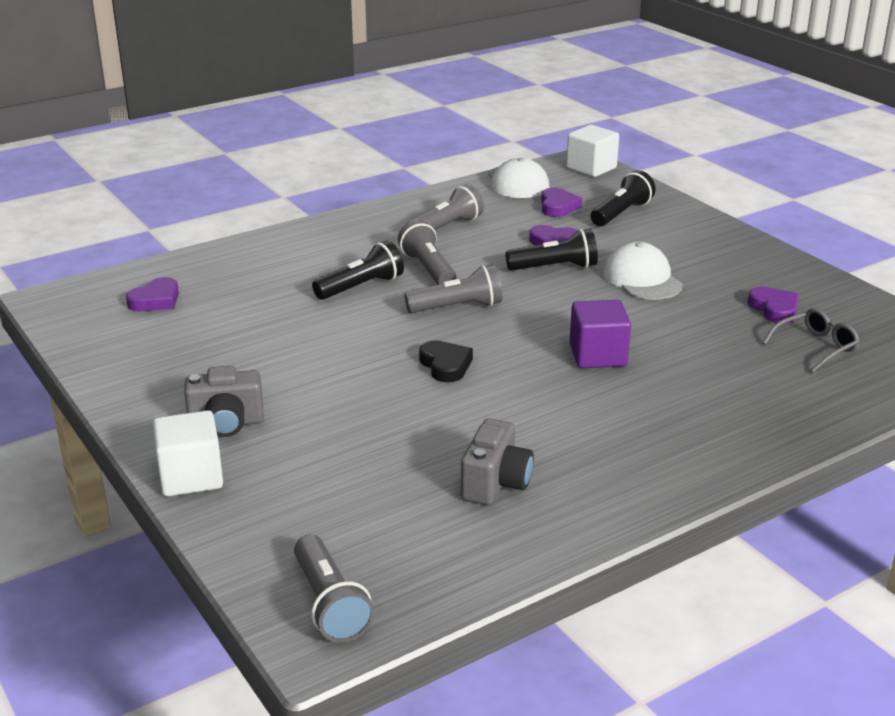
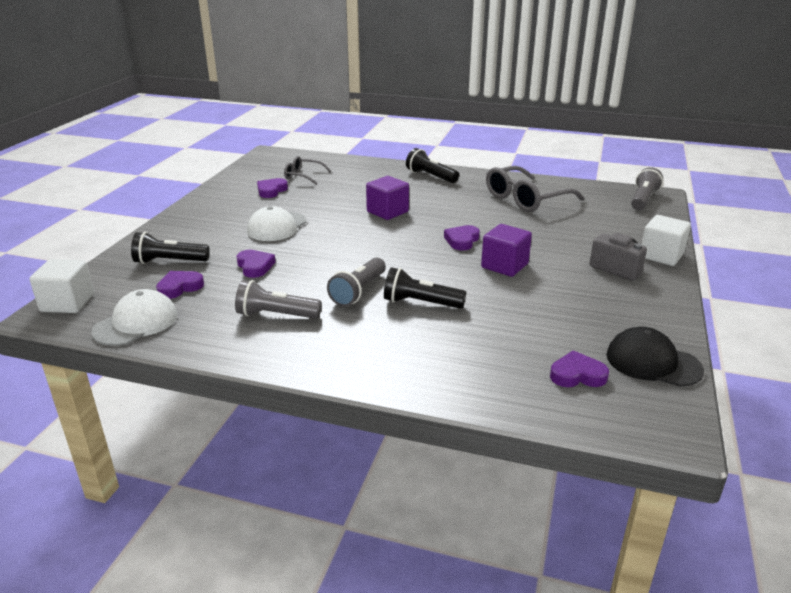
camera: 130 degrees left, 0 degrees up
grey flashlight [405,265,502,313] -> none
black heart [419,340,473,382] -> purple heart [444,225,480,250]
grey camera [461,419,534,505] -> grey glasses [486,166,584,212]
black flashlight [505,229,598,271] -> black flashlight moved to [406,148,459,183]
none -> purple cube [481,224,532,277]
none -> black cap [606,327,704,387]

